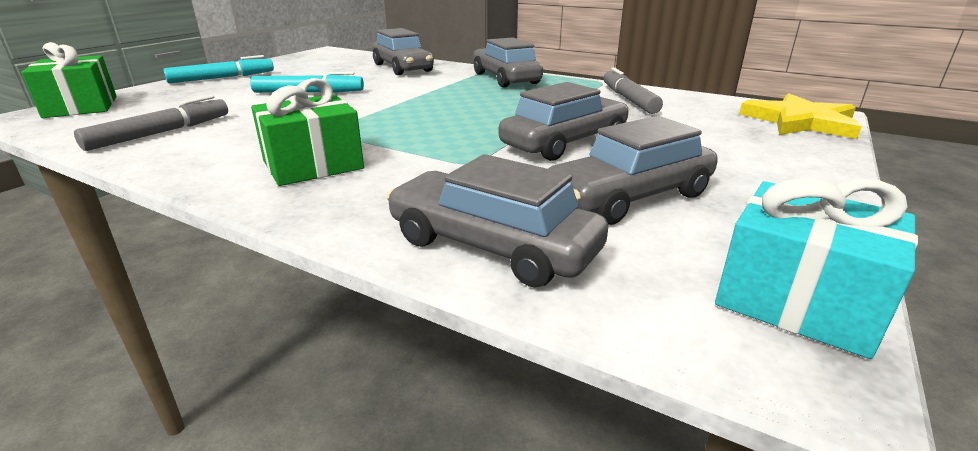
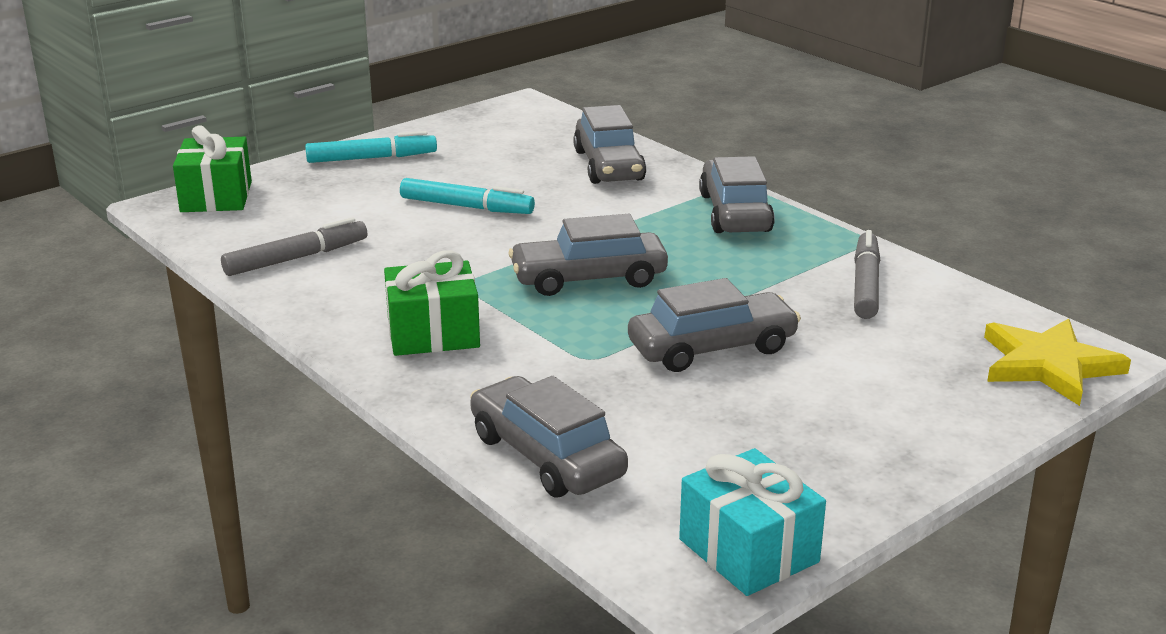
camera: 20 degrees right, 0 degrees up
grey car [548,116,718,225] -> grey car moved to [509,214,668,296]

